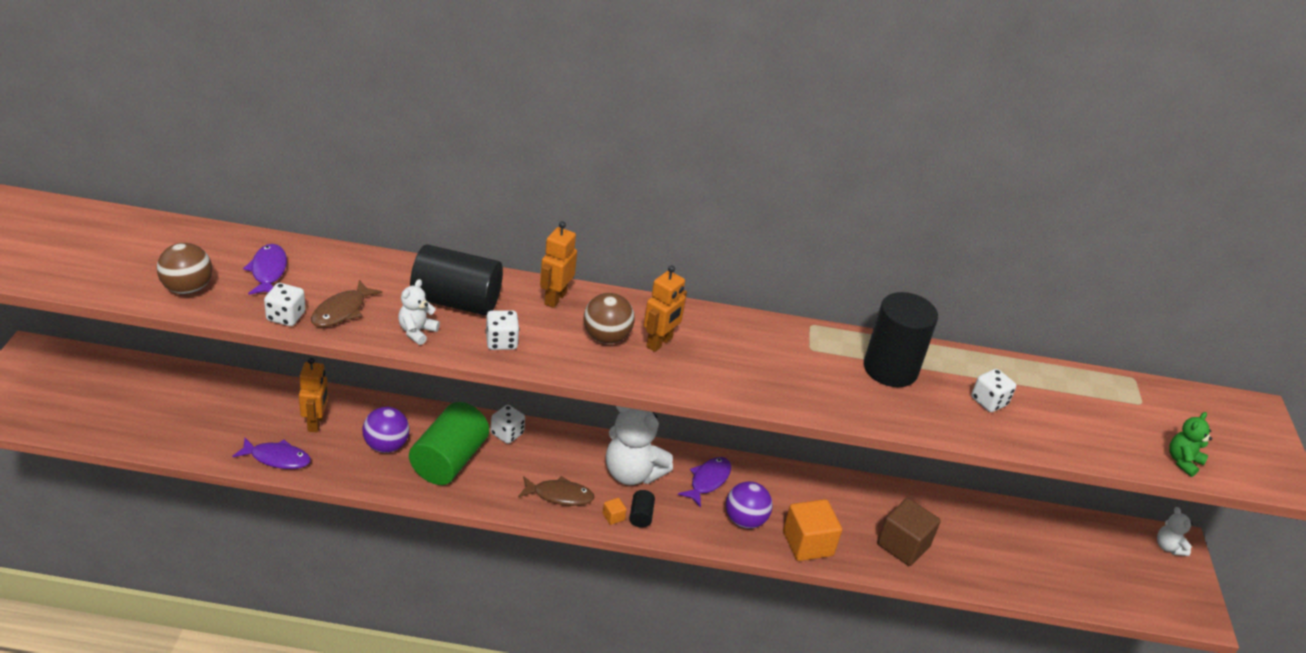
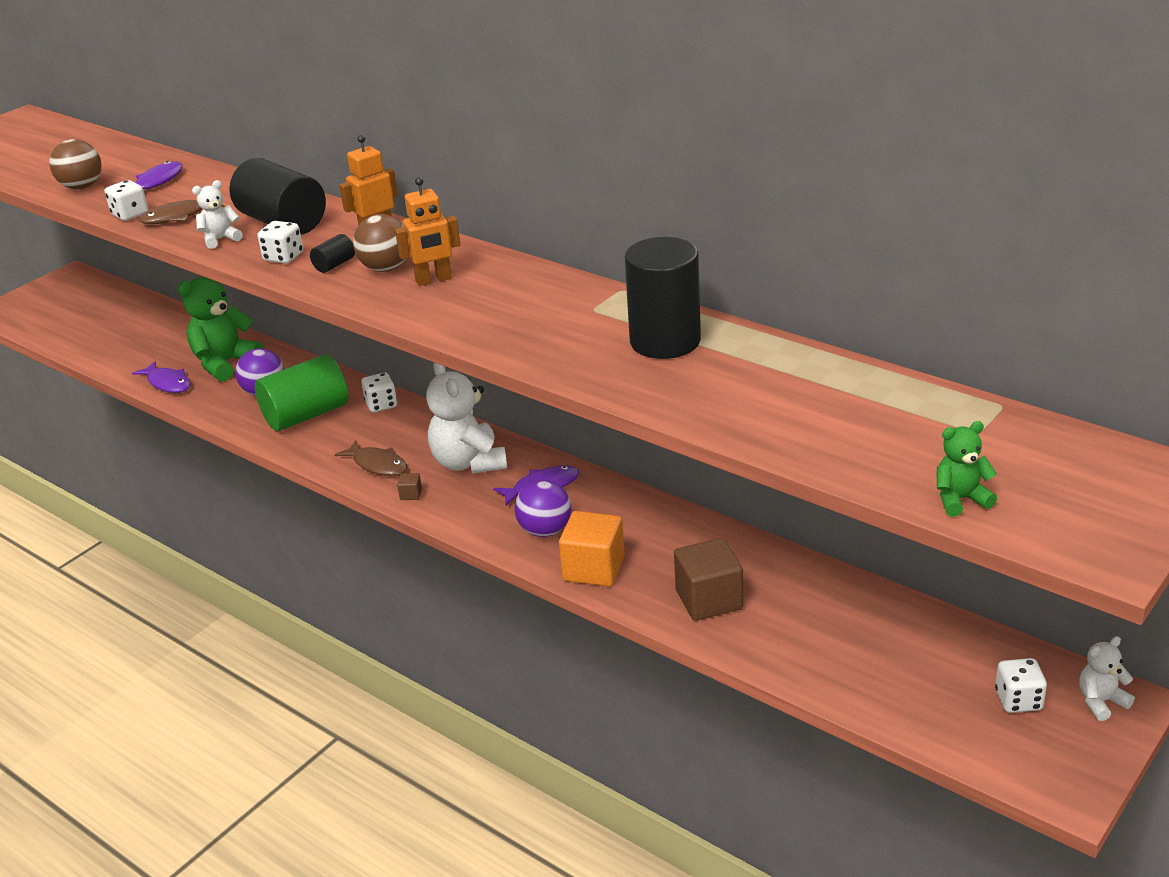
camera: 40 degrees right, 5 degrees down
orange robot [299,358,328,432] -> green teddy bear [178,277,264,382]
orange cube [603,498,627,525] -> brown cube [397,473,422,500]
black cylinder [629,490,655,528] -> black cylinder moved to [310,234,355,273]
white dice [971,369,1016,412] -> white dice moved to [995,658,1047,713]
white teddy bear [1157,507,1192,556] -> white teddy bear turned 45 degrees clockwise [1079,636,1135,721]

